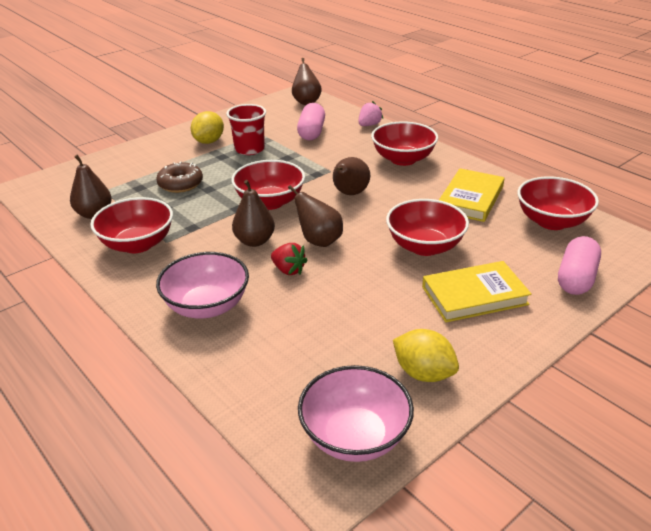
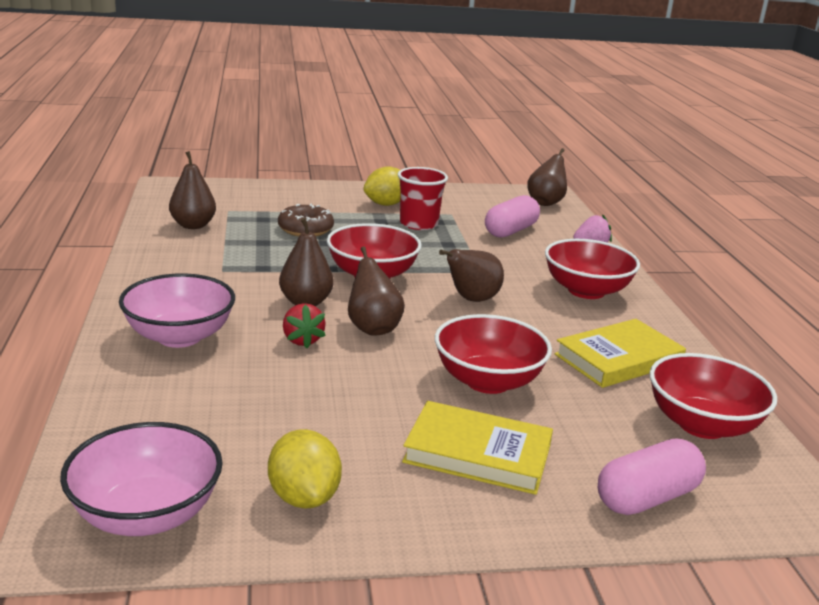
camera: 30 degrees right, 10 degrees down
red bowl [90,197,173,253] -> none

